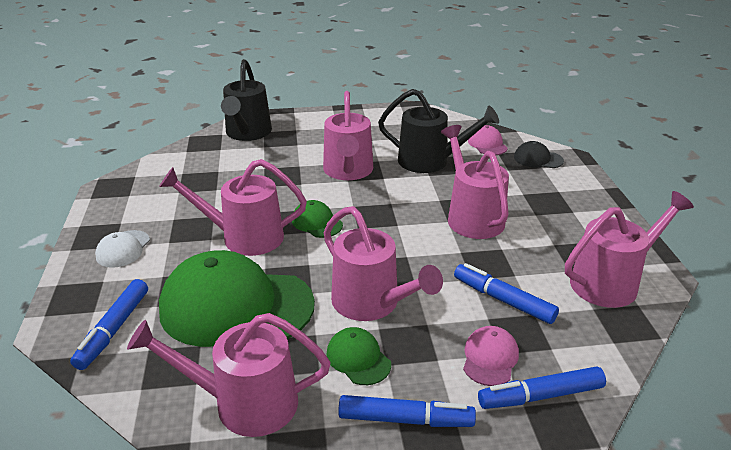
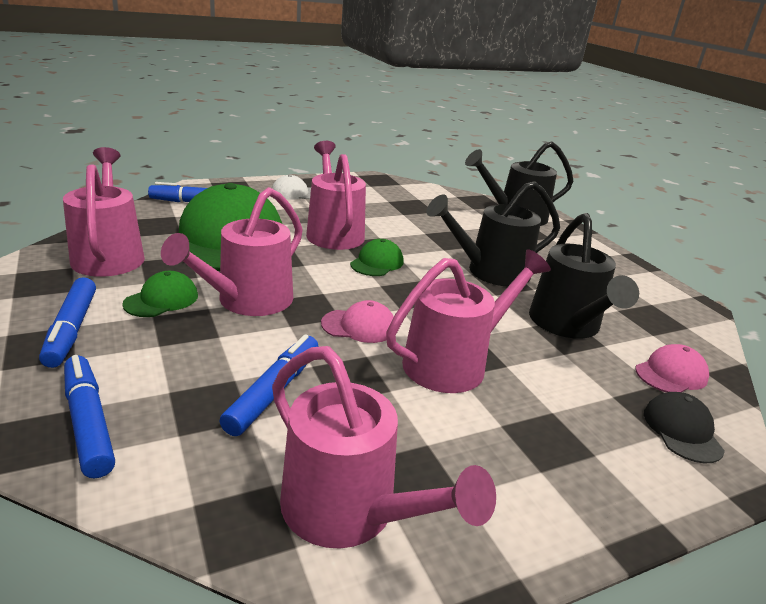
camera: 70 degrees right, 5 degrees down
pink watering can [323,91,373,180] -> black watering can [426,181,560,287]
pink cap [463,326,519,386] -> pink cap moved to [321,300,394,343]

